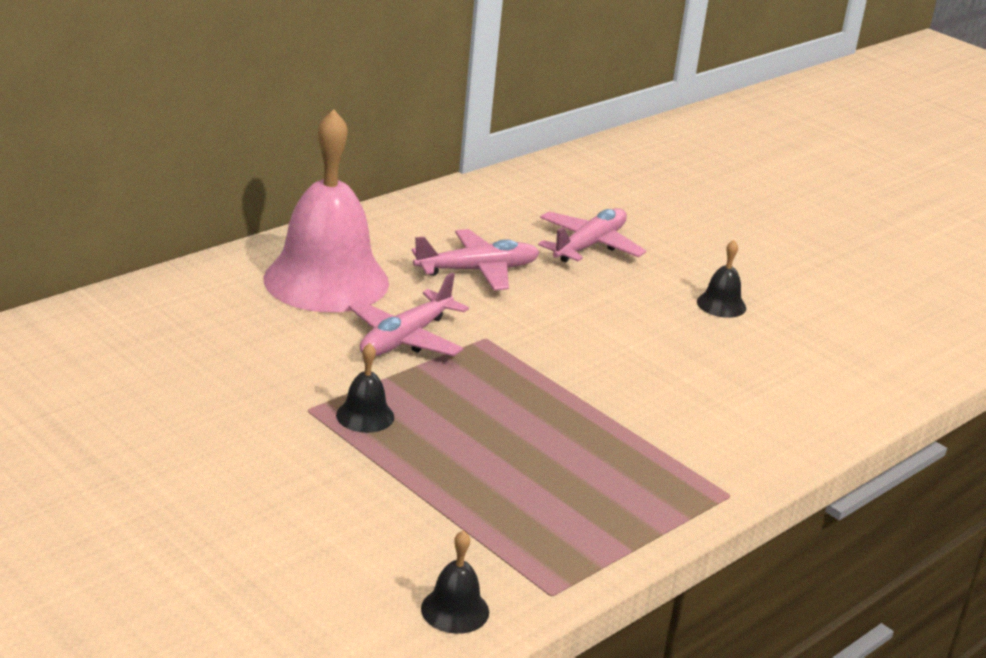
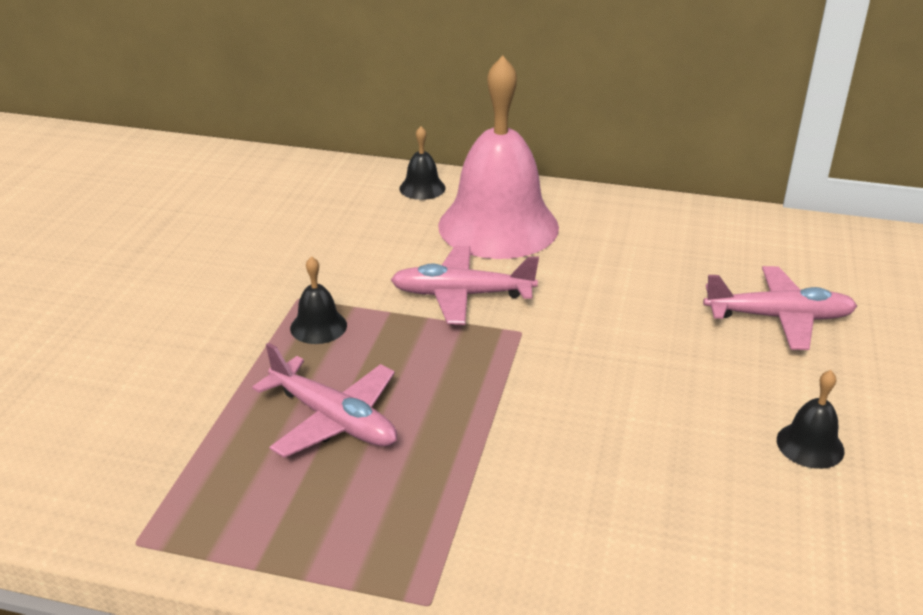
camera: 60 degrees right, 5 degrees up
pink plane [412,229,540,291] -> pink plane moved to [252,343,397,458]
black bell [421,530,489,634] -> black bell moved to [400,126,446,200]

